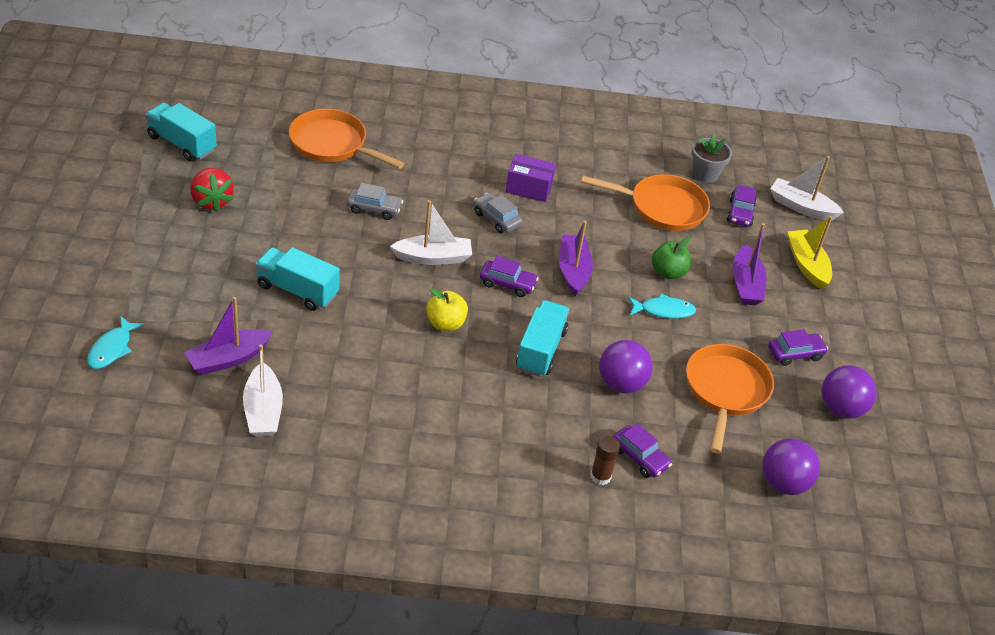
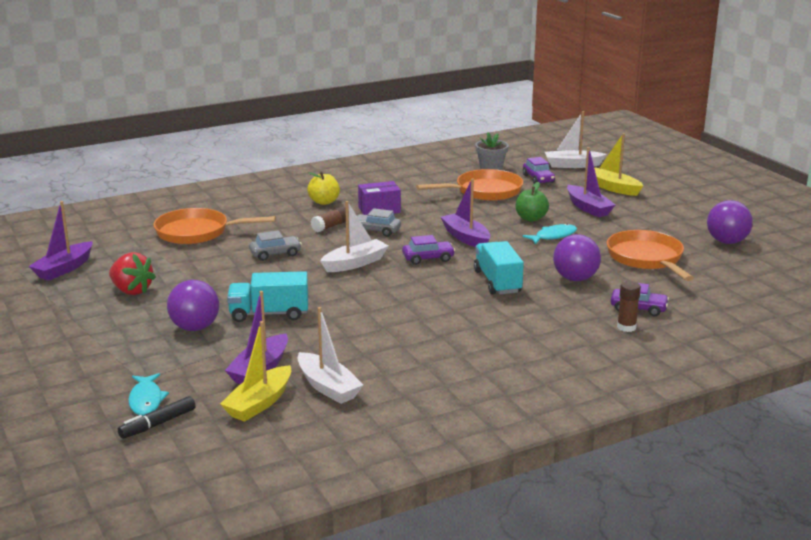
camera: 25 degrees left, 20 degrees down
turquoise truck [145,103,217,161] -> purple boat [29,201,93,280]
yellow apple [426,288,468,331] -> yellow apple moved to [307,171,340,205]
purple ball [762,438,820,495] -> purple ball moved to [167,280,219,331]
purple car [768,329,828,366] -> none
none -> black marker [118,396,196,439]
none -> yellow boat [220,321,291,422]
none -> brown glue stick [311,207,349,233]

